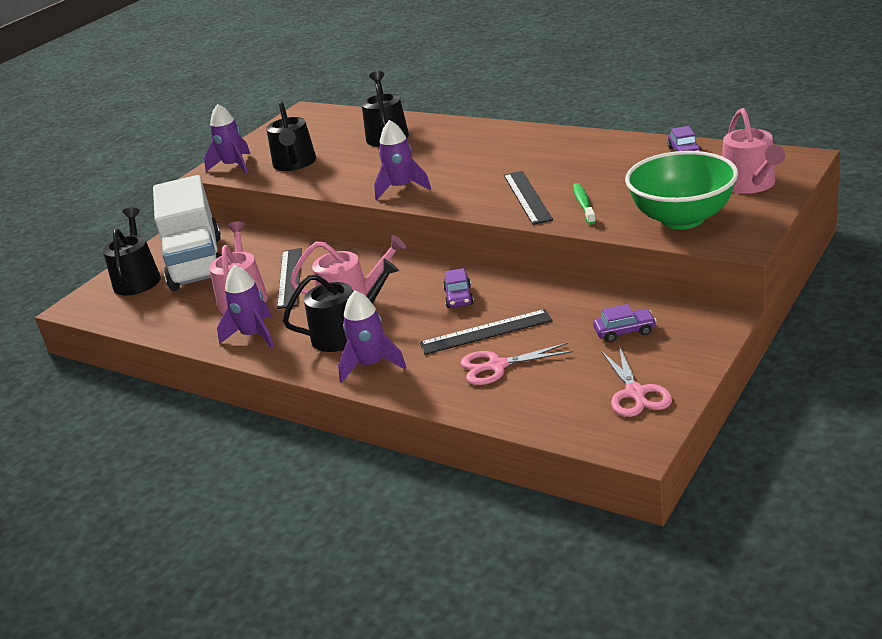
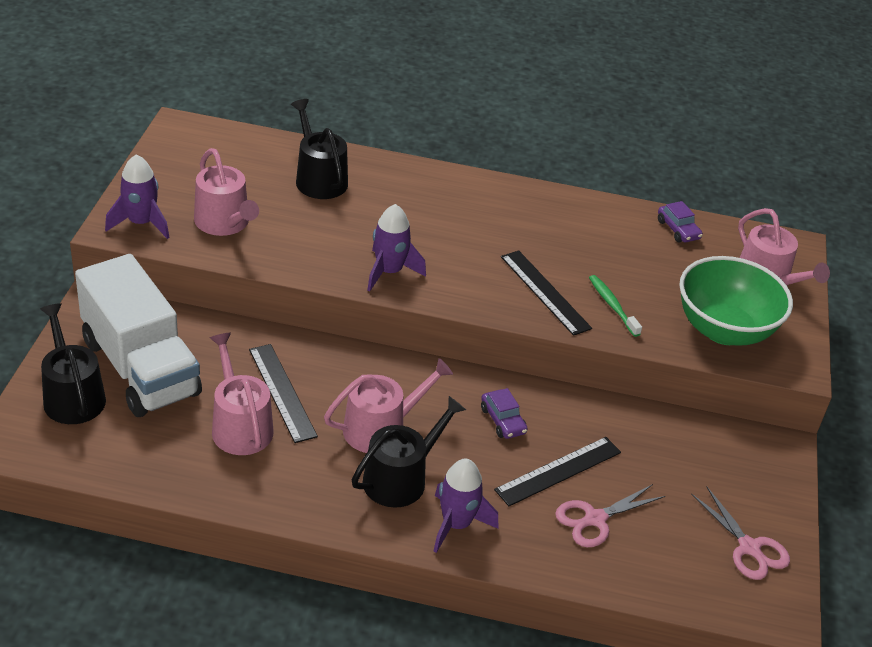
camera: 30 degrees left, 10 degrees up
purple rocket [217,265,274,348] -> none
black watering can [266,100,316,171] -> pink watering can [194,148,259,236]
purple car [593,304,657,342] -> none

